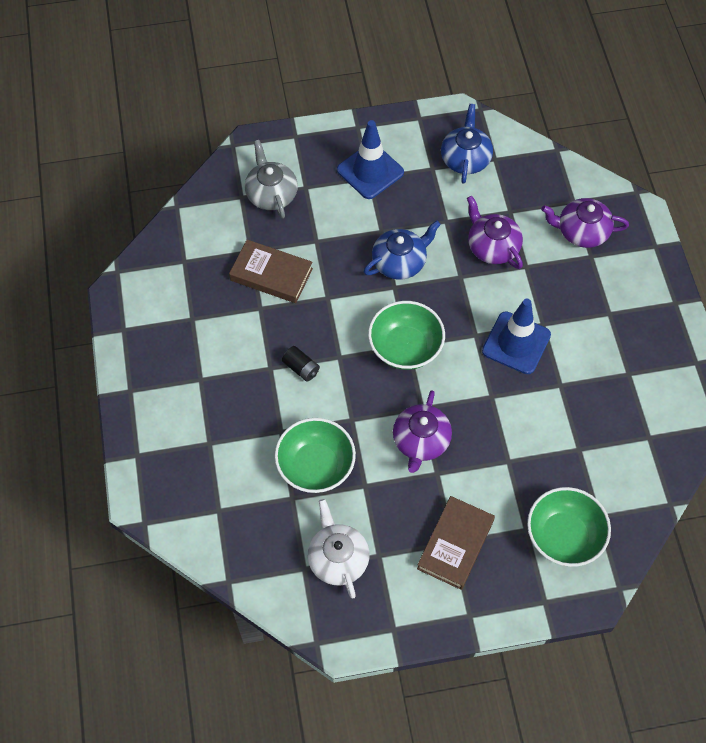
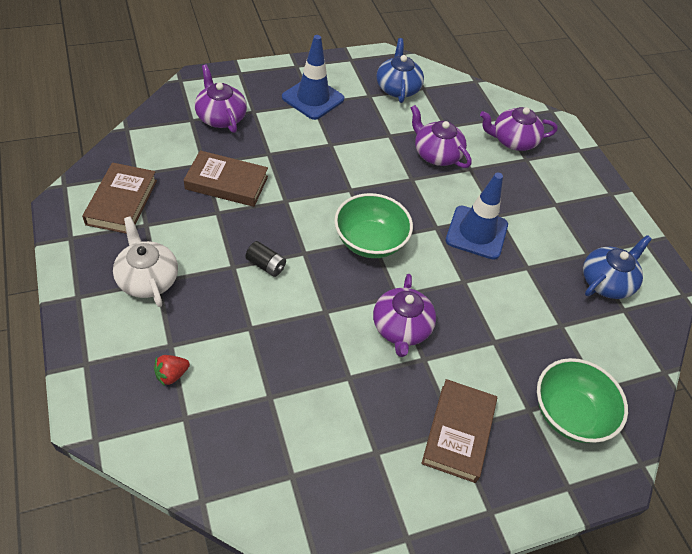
camera: 15 degrees left, 10 degrees down
grey teapot [245,140,298,219] -> purple teapot [195,64,247,133]
green bowl [275,418,356,493] -> none
white teapot [308,499,370,599] -> white teapot moved to [113,217,178,307]
blue teapot [364,220,441,280] -> blue teapot moved to [583,235,652,299]
none -> brown book [82,163,157,234]
none -> red strawberry [154,355,190,386]

